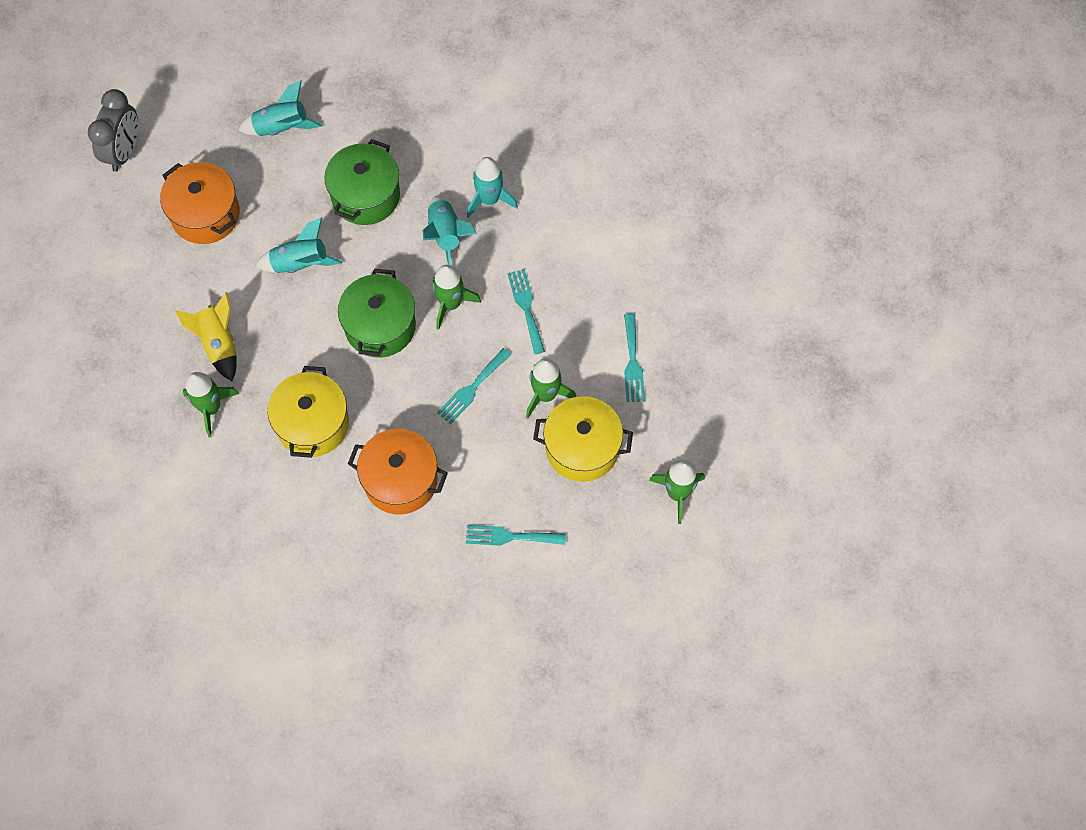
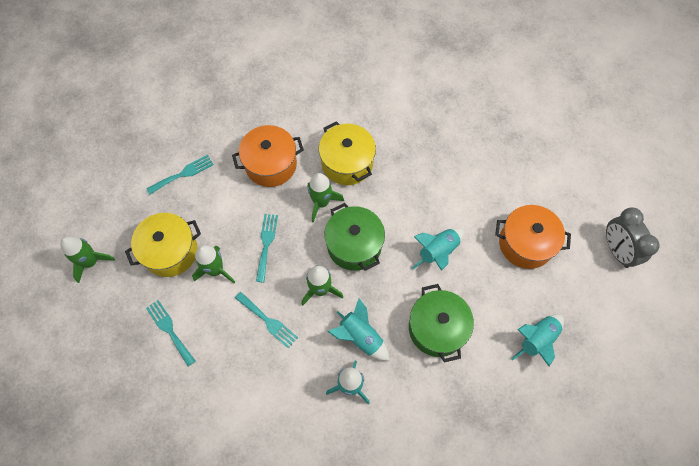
camera: 145 degrees right, 0 degrees up
yellow rocket [175,292,236,381] -> none
green rocket [183,372,239,437] -> green rocket moved to [308,173,344,223]

